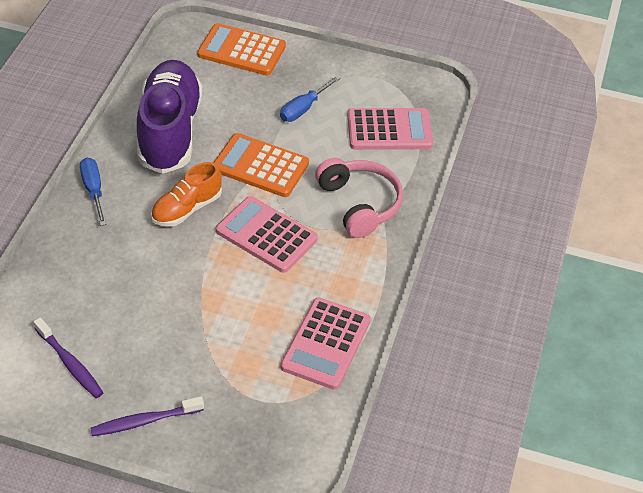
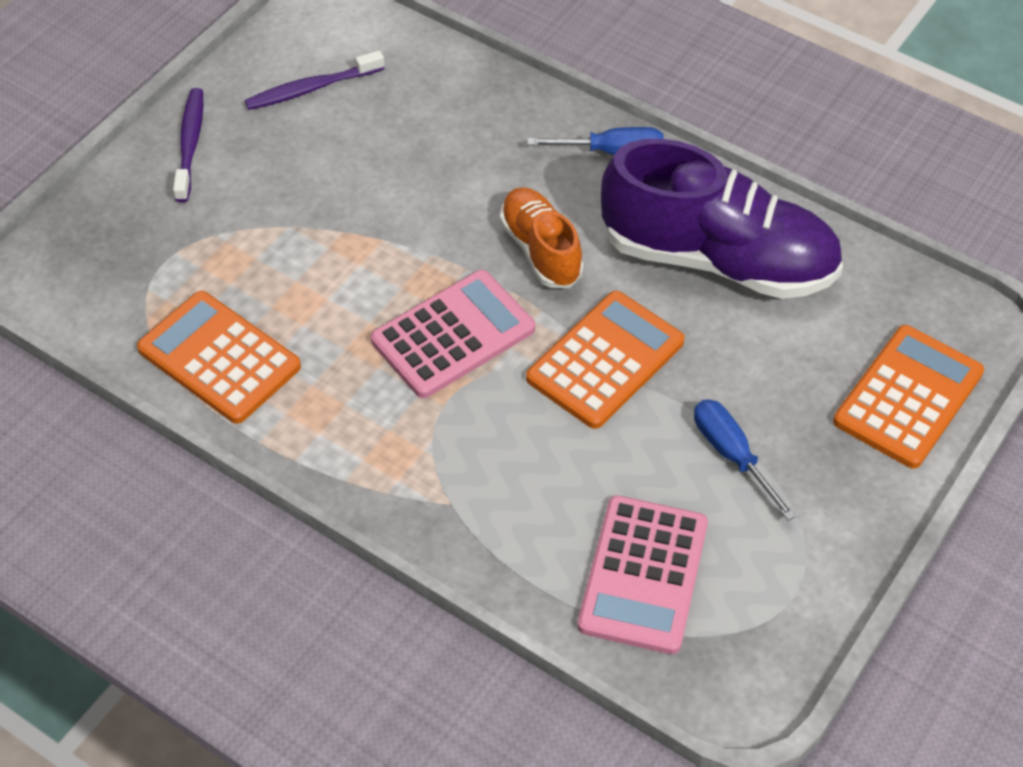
camera: 110 degrees right, 5 degrees up
pink calculator [281,298,371,390] -> orange calculator [137,291,301,424]
pink headphones [315,158,403,238] -> none

